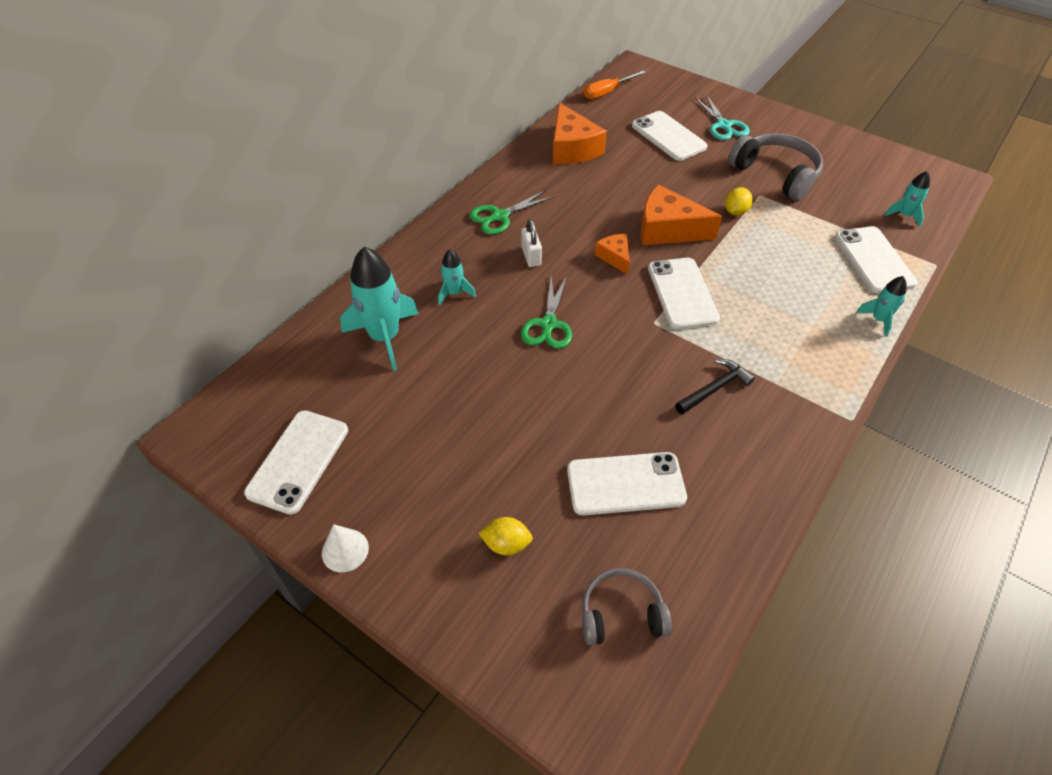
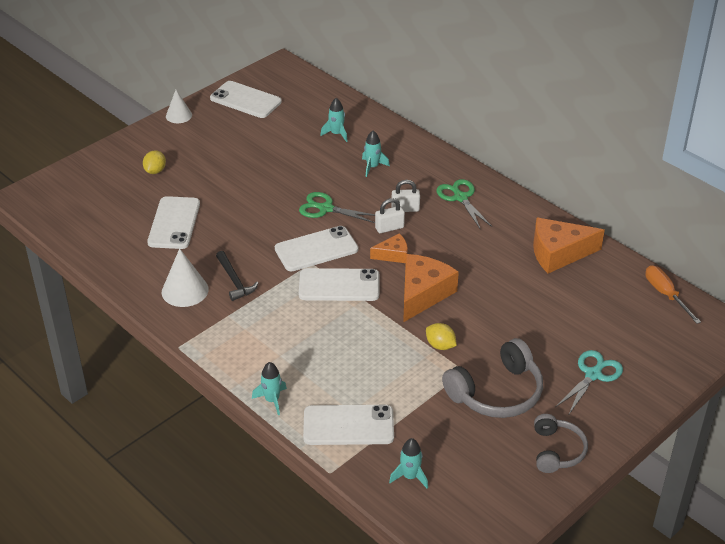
camera: 100 degrees right, 10 degrees down
turquoise rocket [340,246,419,371] -> turquoise rocket [320,98,348,142], size x0.51
grey headphones [582,568,672,645] -> grey headphones moved to [534,414,588,473]
white phone [632,111,708,161] -> white phone moved to [275,226,358,271]
turquoise scissors [695,95,750,140] -> turquoise scissors turned 135 degrees clockwise [555,350,623,414]
none -> white cone [162,248,209,307]
none -> white padlock [375,198,405,233]

